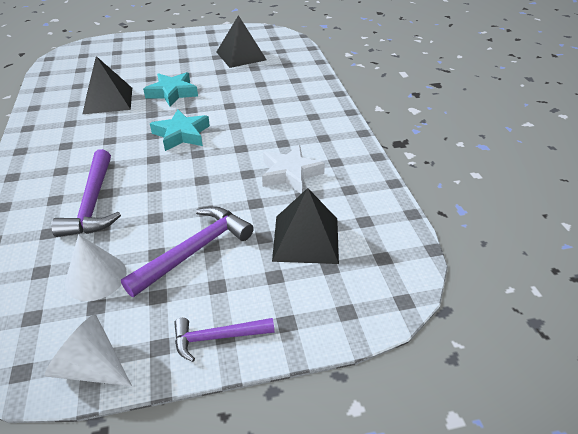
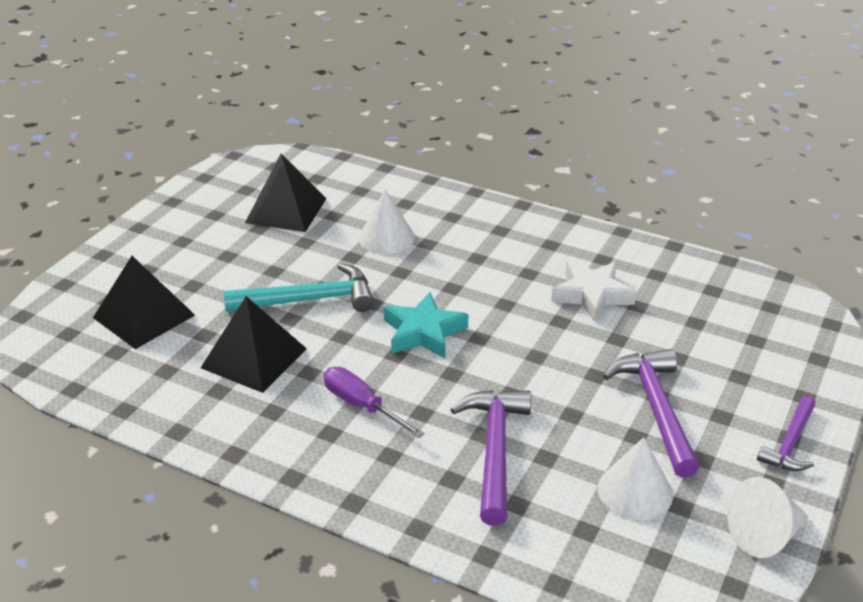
camera: 50 degrees left, 5 degrees down
purple hammer [51,149,121,237] -> purple hammer turned 120 degrees counterclockwise [450,390,531,526]
turquoise star [143,72,198,107] -> turquoise hammer [223,263,374,312]
black pyramid [272,188,339,264] -> black pyramid moved to [93,256,195,349]
none -> purple screwdriver [323,367,425,438]
none -> white cone [359,189,415,254]

